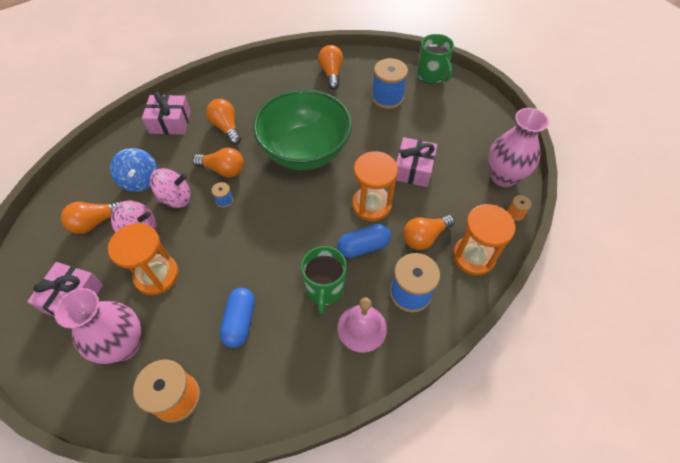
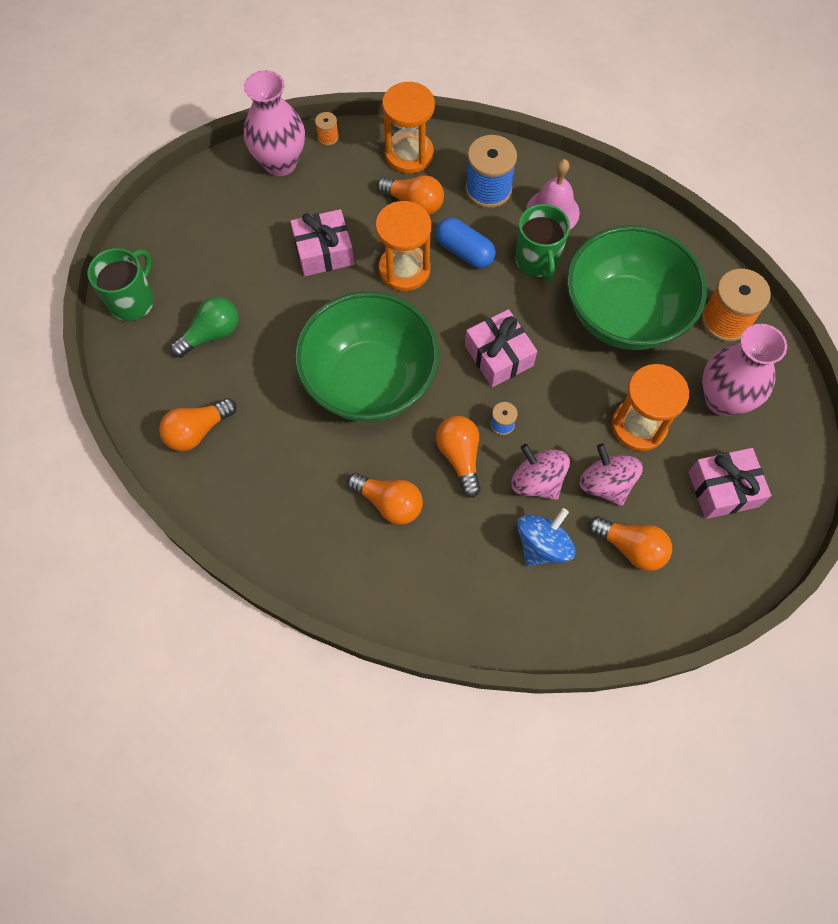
camera: 120 degrees left, 10 degrees up
pink gift [142,91,191,135] -> pink gift moved to [465,309,537,387]
orange light bulb [206,99,241,145] -> orange light bulb turned 90 degrees counterclockwise [347,473,423,525]
blue capsule [220,288,255,348] -> green bowl [567,225,707,350]
green mug [301,246,347,314] -> green mug turned 105 degrees clockwise [515,204,570,282]
blue spool [372,58,408,109] -> green light bulb [170,297,239,358]

